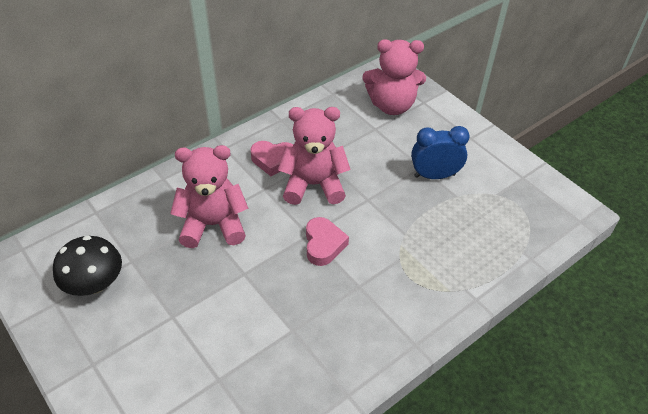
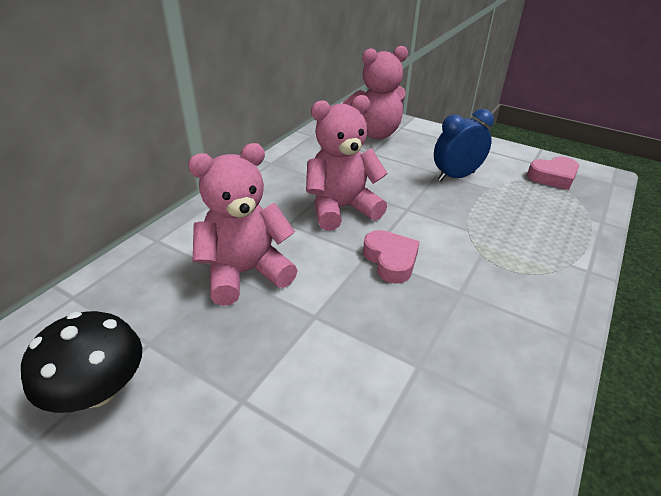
camera: 20 degrees left, 10 degrees down
pink heart [250,141,293,176] -> pink heart moved to [527,157,579,190]

